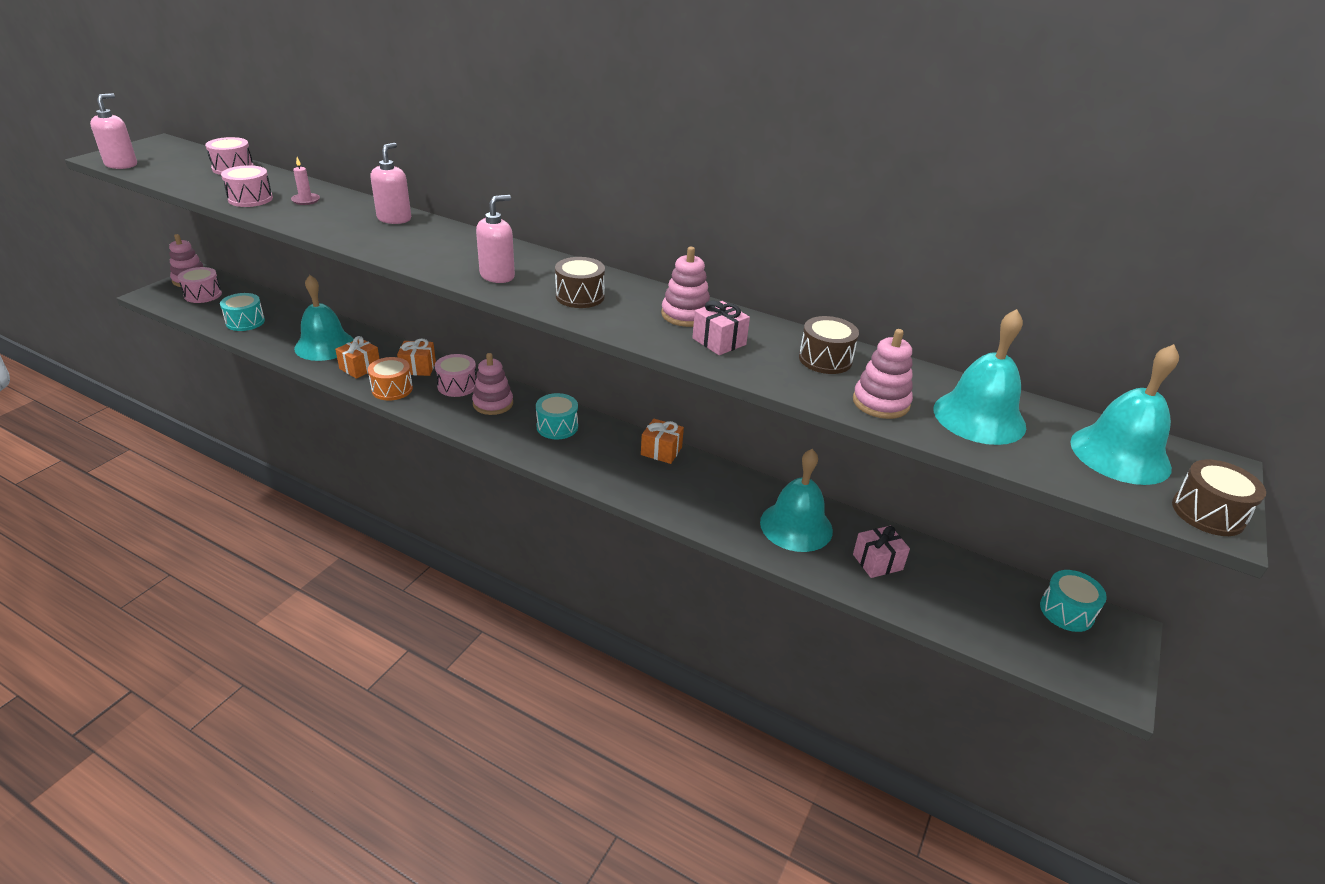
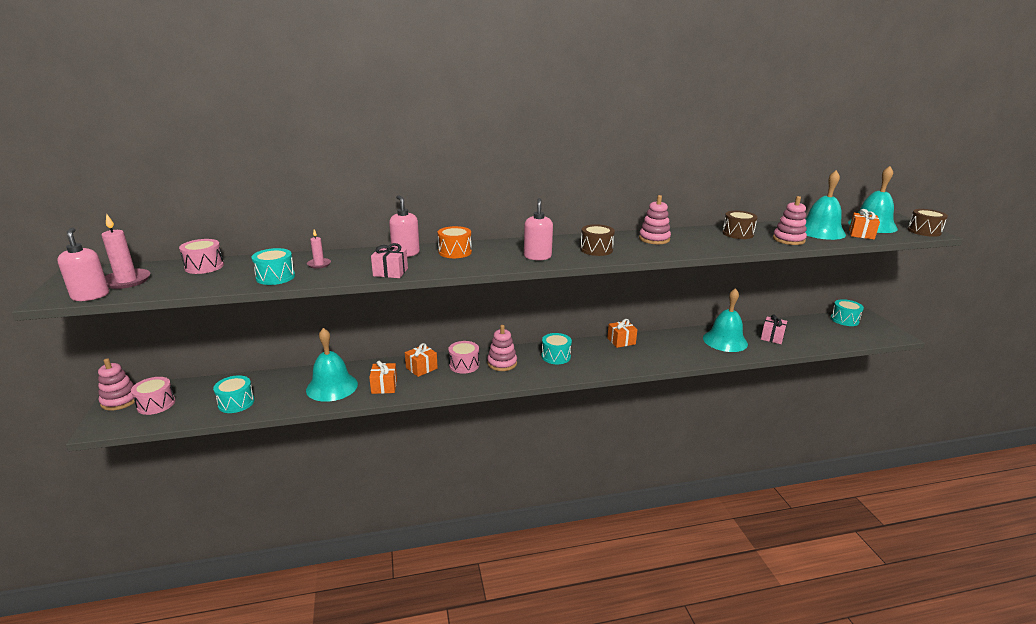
camera: 40 degrees left, 10 degrees down
pink drum [221,165,273,207] -> turquoise drum [252,248,295,285]
orange drum [368,357,413,401] -> orange drum moved to [438,226,472,258]
pink gift [692,301,750,355] -> pink gift moved to [371,243,408,278]
none -> pink candle [101,213,150,289]
none -> orange gift [849,209,880,240]

